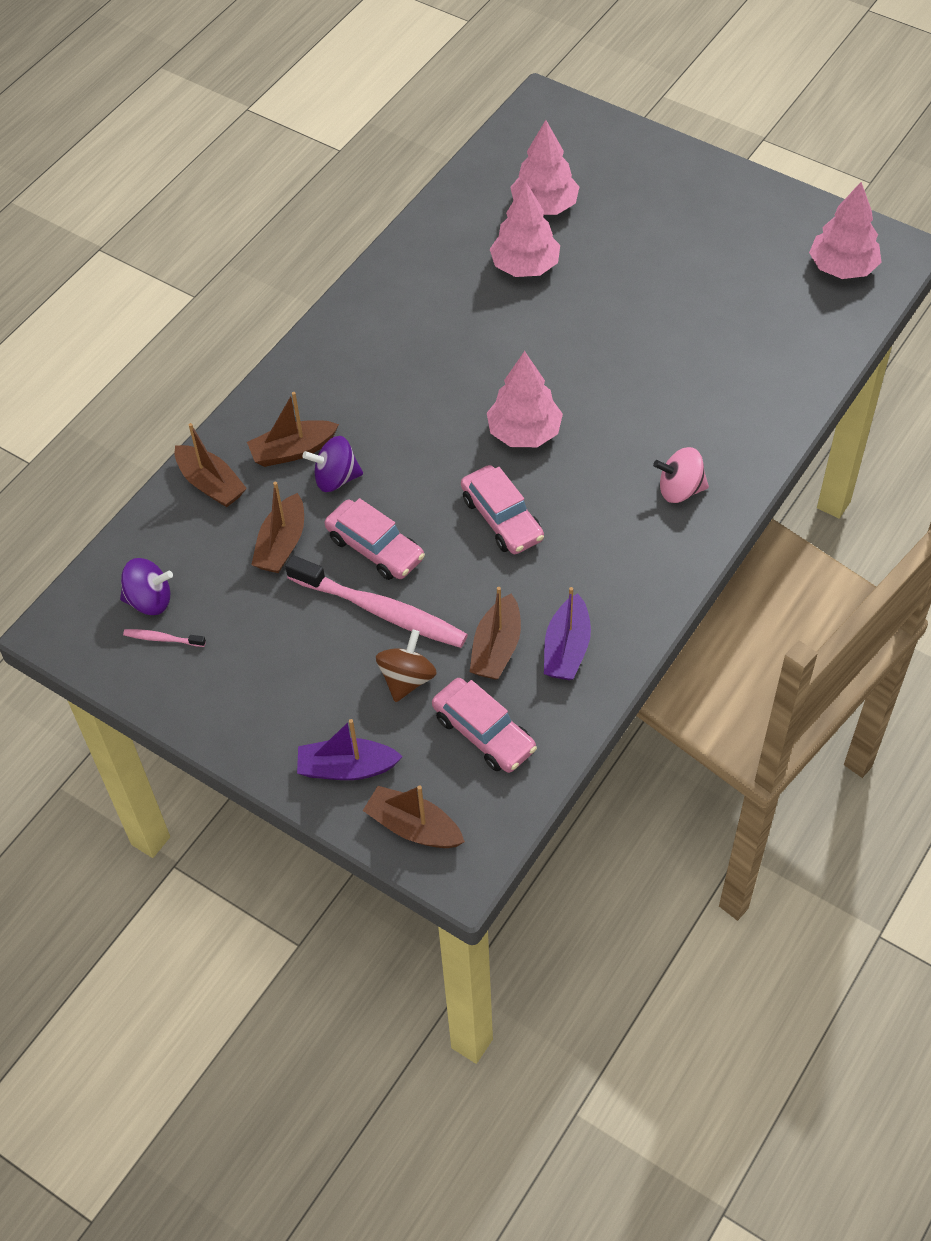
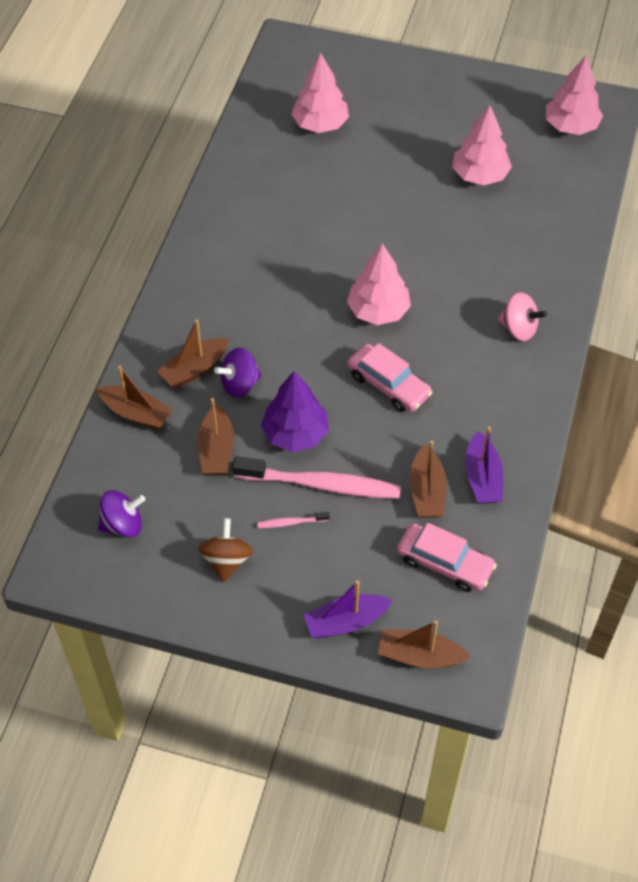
camera: 20 degrees left, 0 degrees up
pink toothbrush [123,629,206,647] -> pink toothbrush moved to [257,512,329,528]
pink car [325,498,425,580] -> purple tree [261,371,329,452]
brown spinning top [376,629,437,702] -> brown spinning top moved to [198,518,253,583]
pink tree [490,181,560,277] -> pink tree moved to [452,105,512,185]
pink spinning top [653,447,709,503] -> pink spinning top turned 135 degrees counterclockwise [498,292,547,341]

